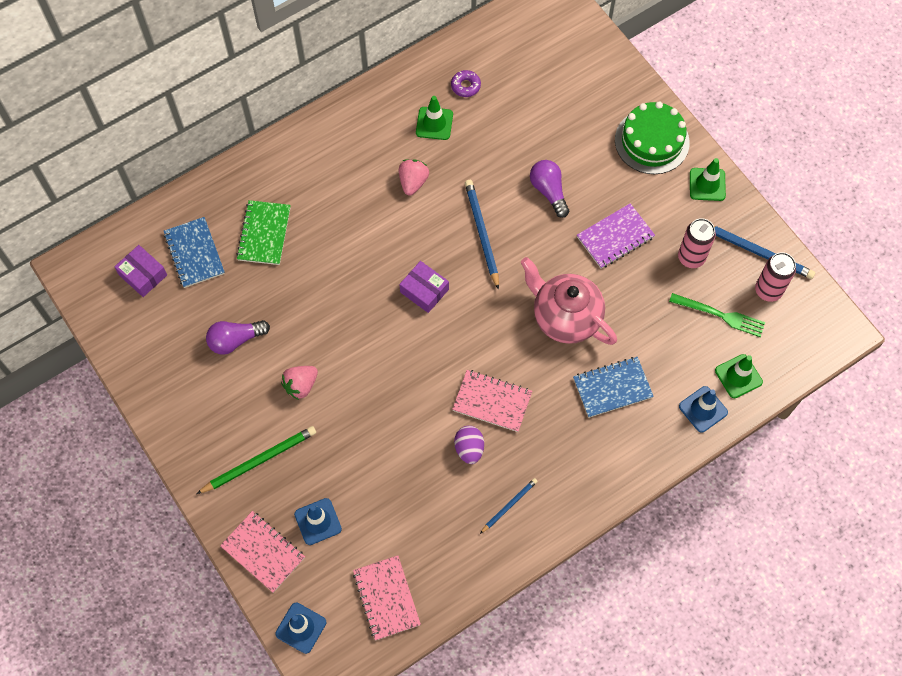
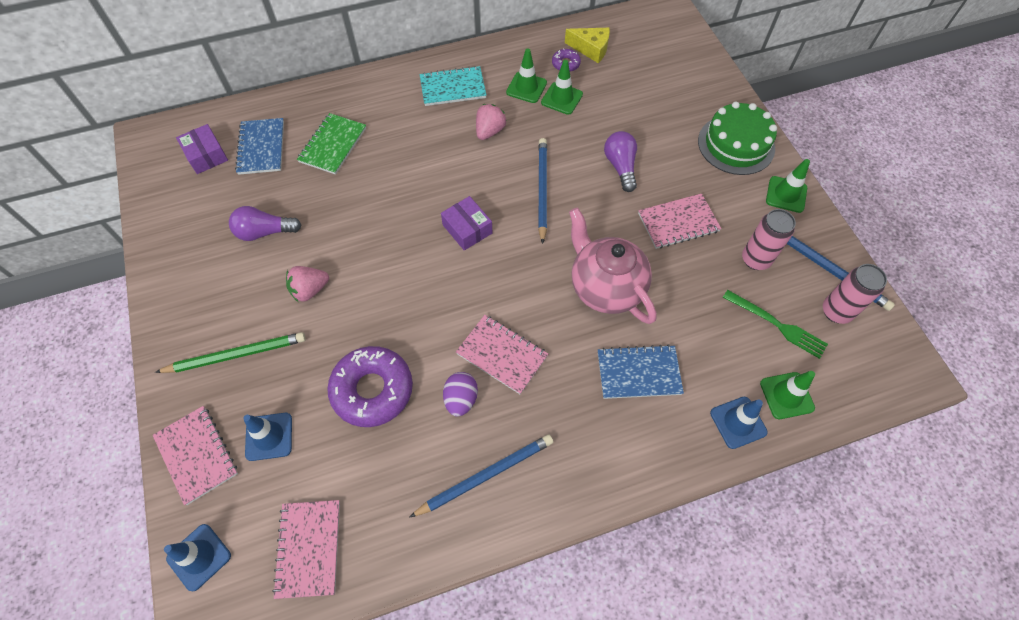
camera: 15 degrees right, 5 degrees down
blue pencil [480,478,538,534] -> blue pencil [409,434,553,518], size x1.69
purple notebook [577,203,655,269] -> pink notebook [638,193,721,249]
none -> purple donut [327,346,413,427]
none -> turquoise notebook [420,66,487,106]
none -> green traffic cone [541,60,583,115]
none -> yellow cheese [565,28,610,63]

